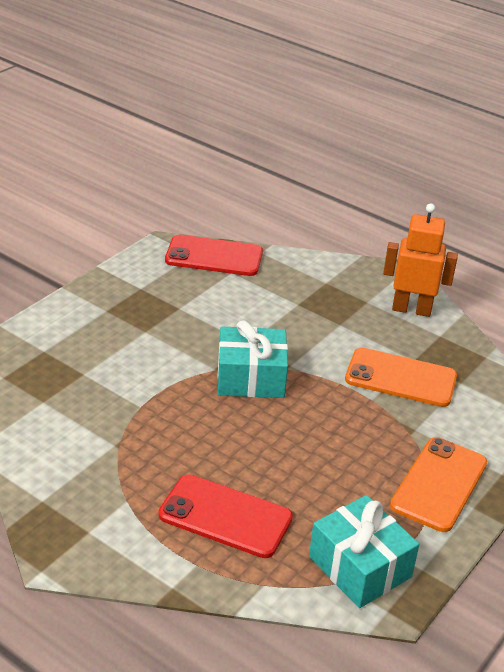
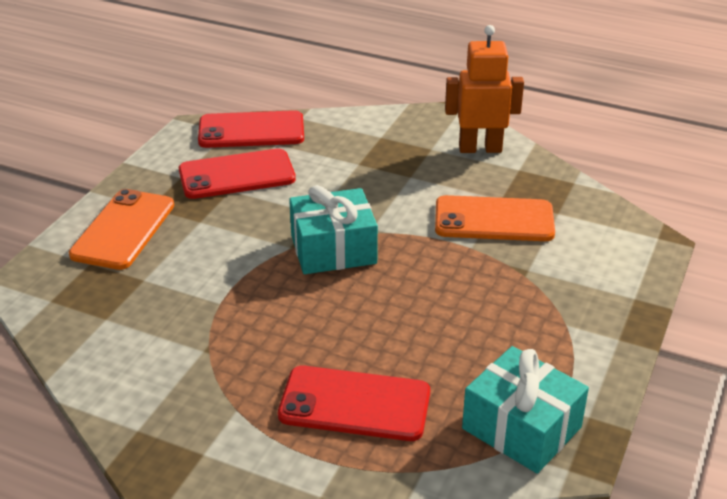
camera: 10 degrees left, 0 degrees up
orange phone [390,437,487,532] -> orange phone moved to [69,189,174,270]
none -> red phone [179,148,296,199]

